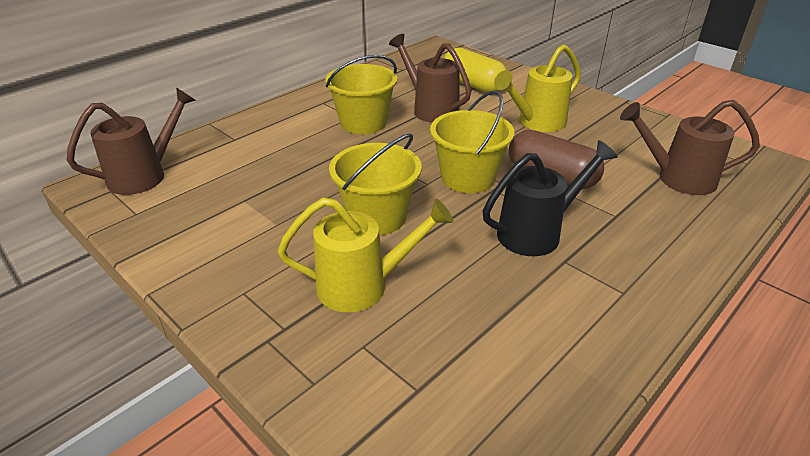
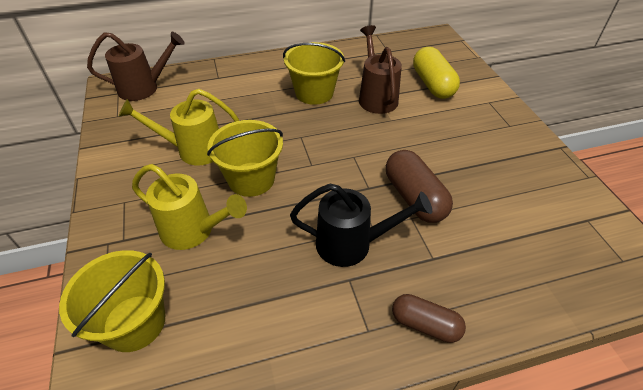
camera: 30 degrees right, 10 degrees up
yellow bucket [430,90,515,193] -> yellow bucket moved to [59,250,165,352]
yellow watering can [494,44,581,132] -> yellow watering can moved to [119,89,239,165]
brown watering can [620,100,760,195] -> none
none -> brown capsule [392,294,466,343]

